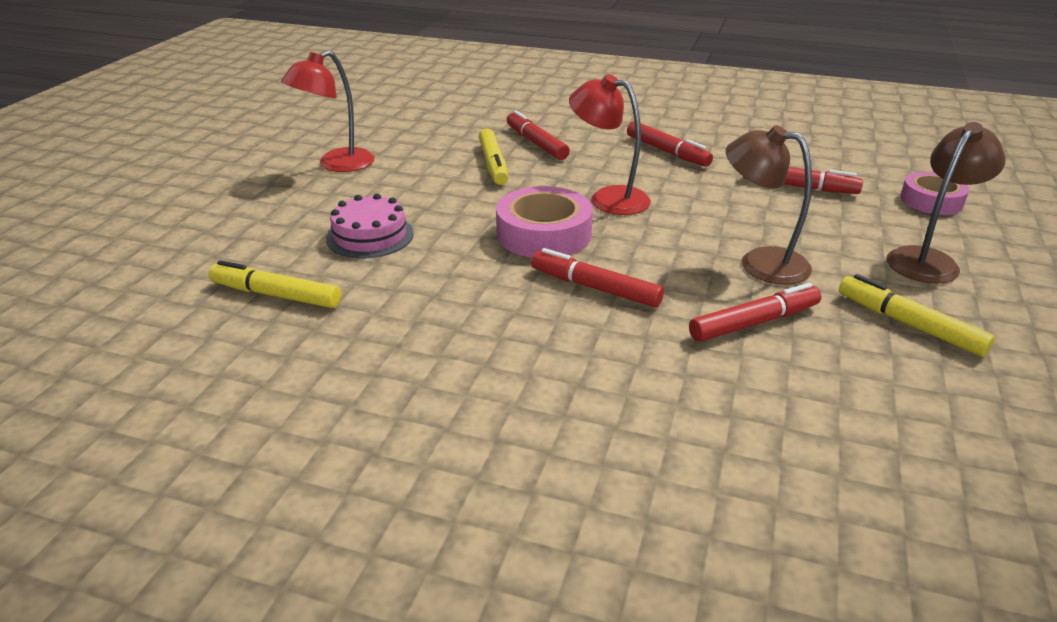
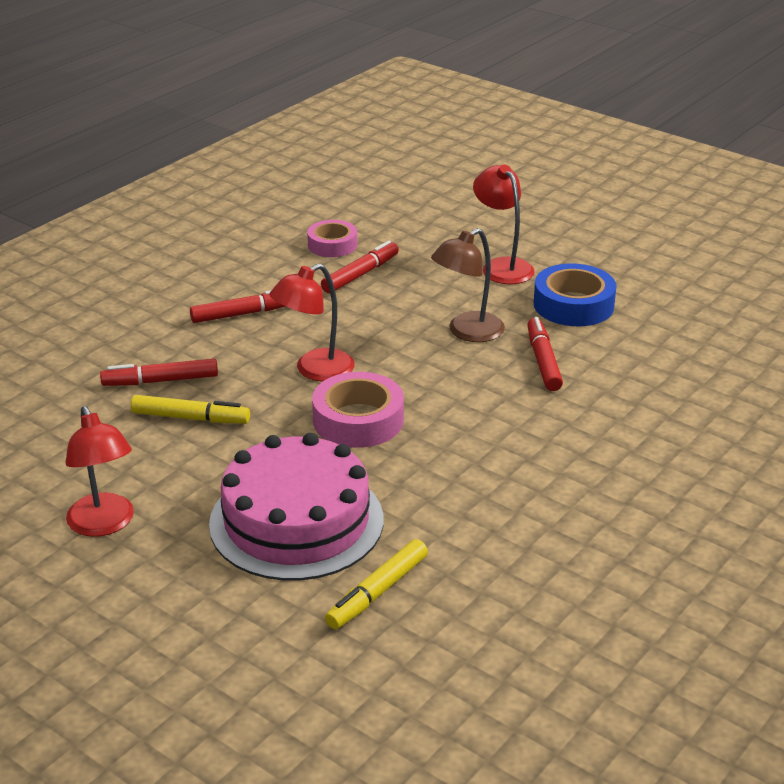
camera: 70 degrees left, 0 degrees up
pink cake [326,194,414,258] -> pink cake [209,433,383,581], size x1.92
red marker [531,248,664,308] -> none
yellow marker [839,274,995,357] -> blue tape [534,264,616,326]
brown lamp [887,122,1006,283] -> red lamp [473,165,535,284]
pink tape [900,172,969,215] -> pink tape moved to [307,220,357,257]

